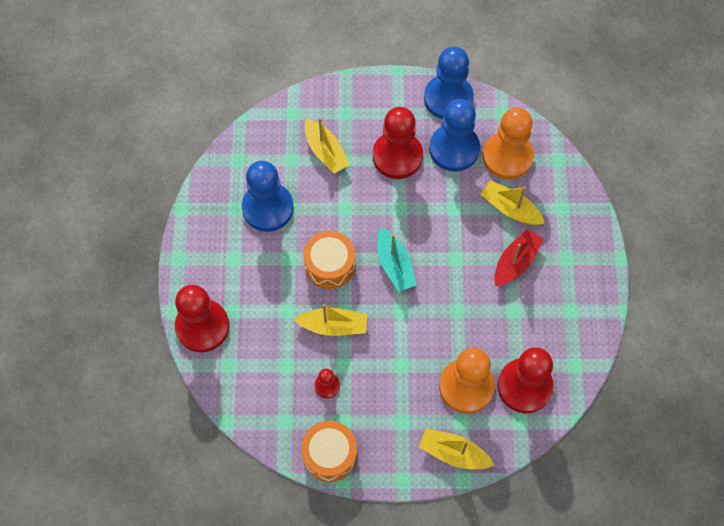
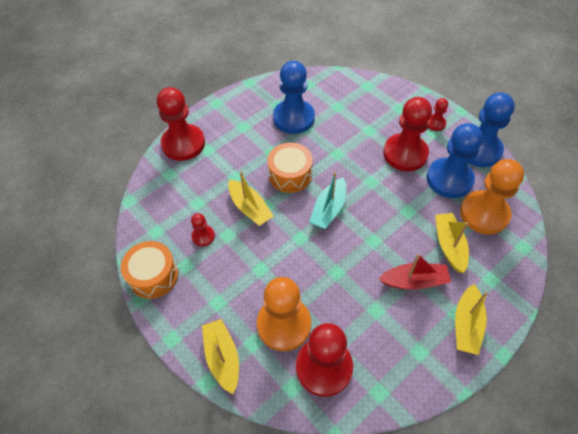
camera: 50 degrees right, 10 degrees down
yellow boat [305,118,350,174] -> yellow boat moved to [455,284,488,355]
none -> red pawn [428,98,448,131]

